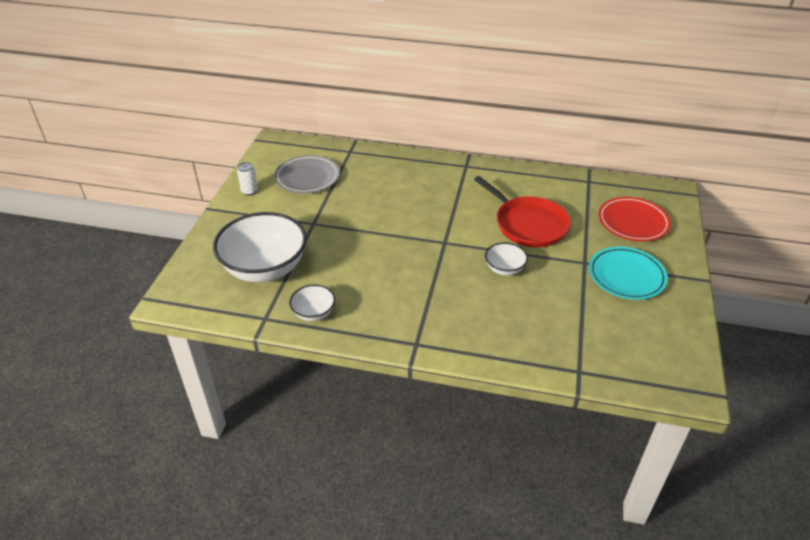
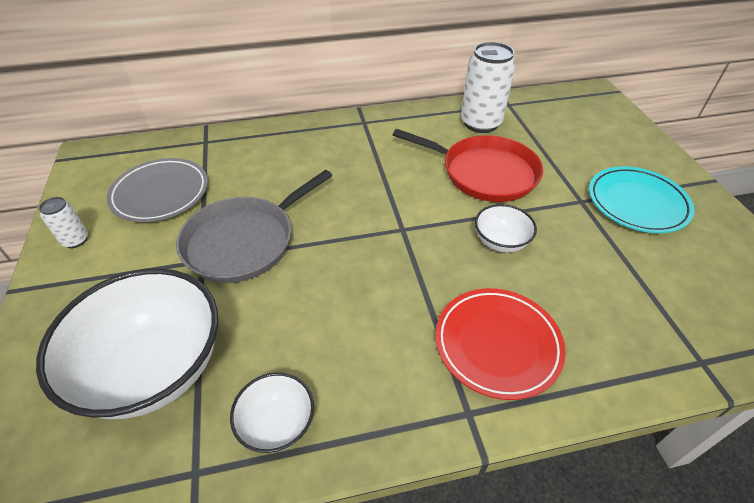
camera: 25 degrees left, 5 degrees up
red plate [598,197,671,241] -> red plate moved to [435,288,566,400]
none -> grey pan [176,170,333,283]
none -> white can [461,42,516,133]

